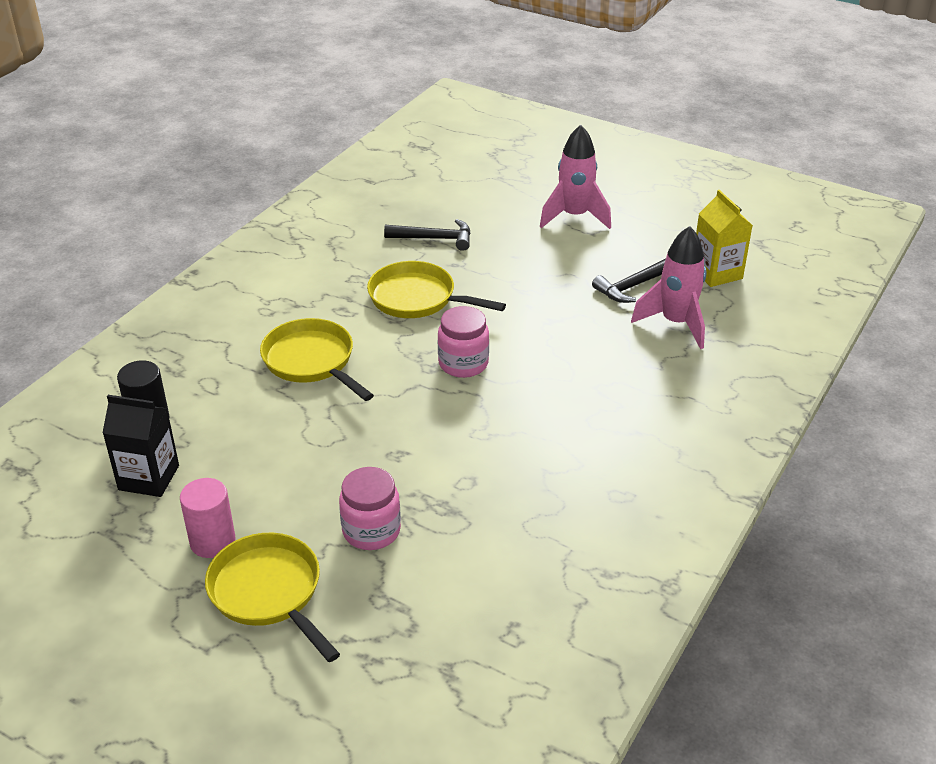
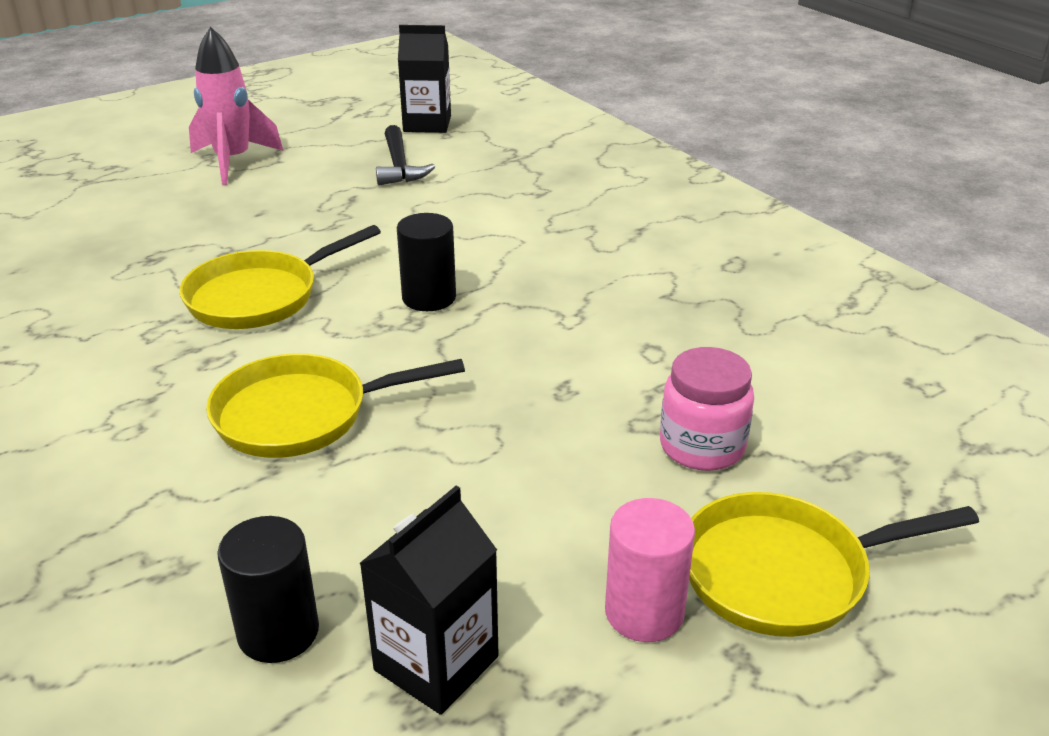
camera: 65 degrees left, 5 degrees down
black hammer [384,219,471,251] -> none
pink jar [438,306,489,378] -> black cylinder [397,213,456,311]
pink rocket [631,226,706,349] -> none
yellow carton [696,190,753,287] -> black carton [398,25,451,133]

